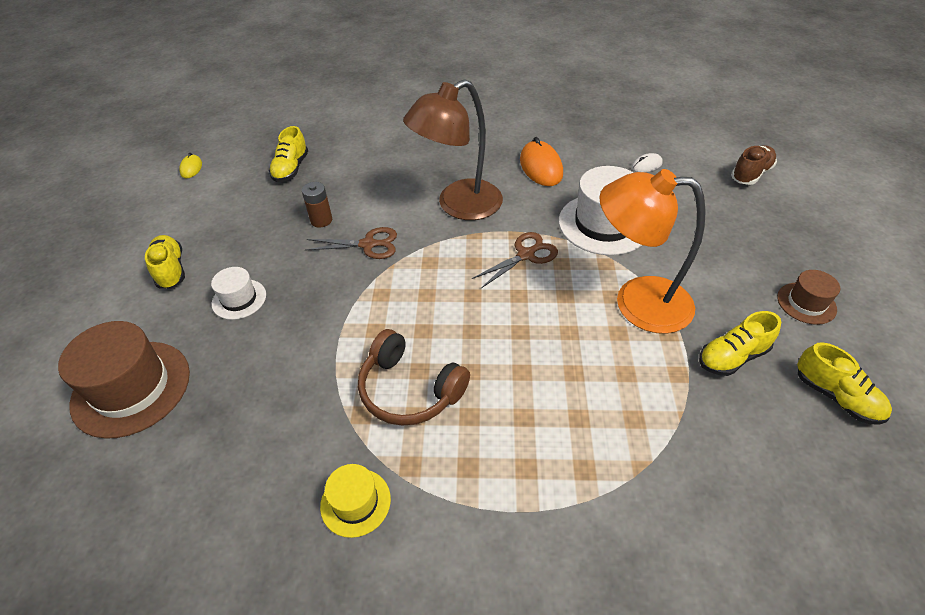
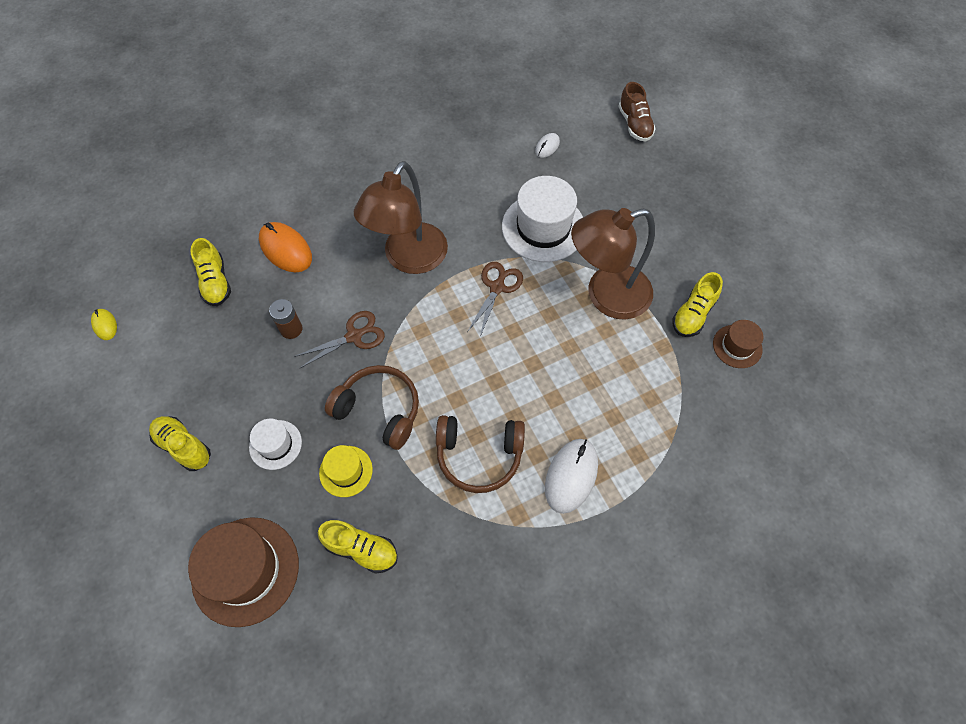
camera: 30 degrees left, 15 degrees up
yellow hat [320,464,391,538] -> yellow hat moved to [319,445,373,497]
orange mouse [520,137,563,186] -> orange mouse moved to [259,222,312,272]
orange lamp [599,169,706,334] -> brown lamp [571,208,655,320]
brown shoe [731,145,777,185] -> brown shoe turned 150 degrees clockwise [618,82,656,141]
brown hat [777,270,840,325] -> brown hat moved to [713,320,763,368]
yellow shoe [797,342,892,425] -> yellow shoe moved to [318,520,398,574]
none -> brown headphones [325,365,419,450]
none -> white mouse [545,439,598,514]

